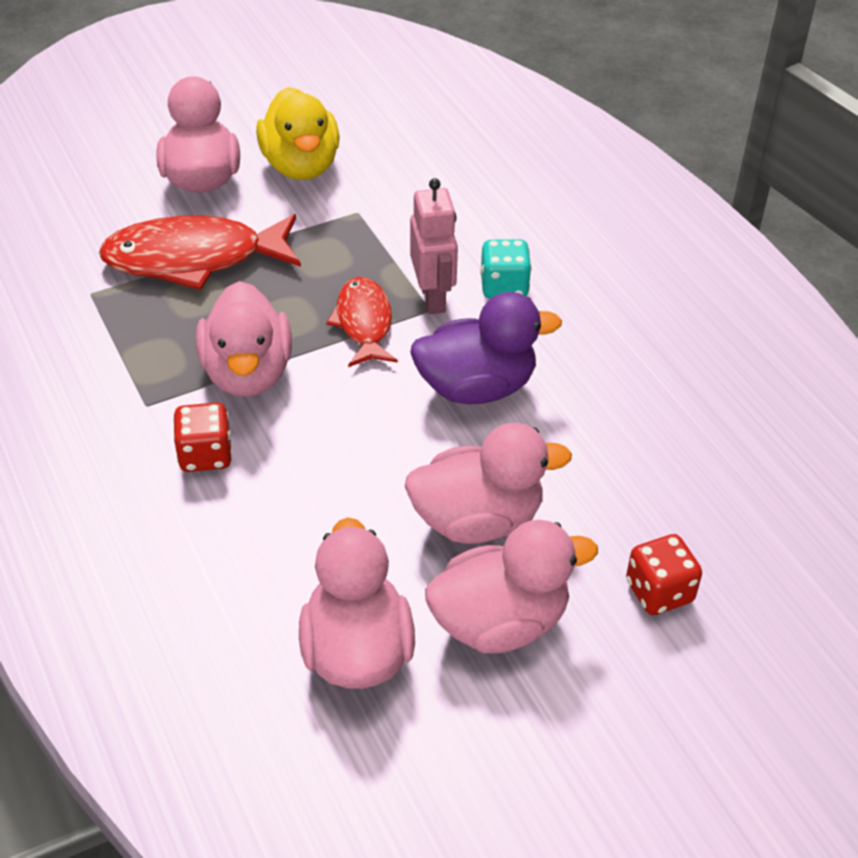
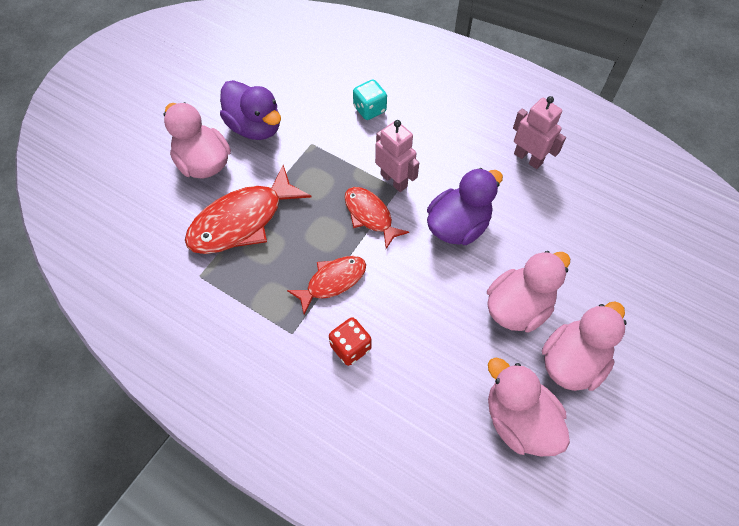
camera: 30 degrees left, 15 degrees up
pink duck [196,281,292,397] -> red fish [287,256,366,315]
yellow duck [256,87,340,180] -> purple duck [220,80,281,140]
turquoise dice [480,239,532,299] -> turquoise dice moved to [353,79,387,120]
red dice [626,534,702,615] -> none
none -> pink robot [513,96,566,169]

